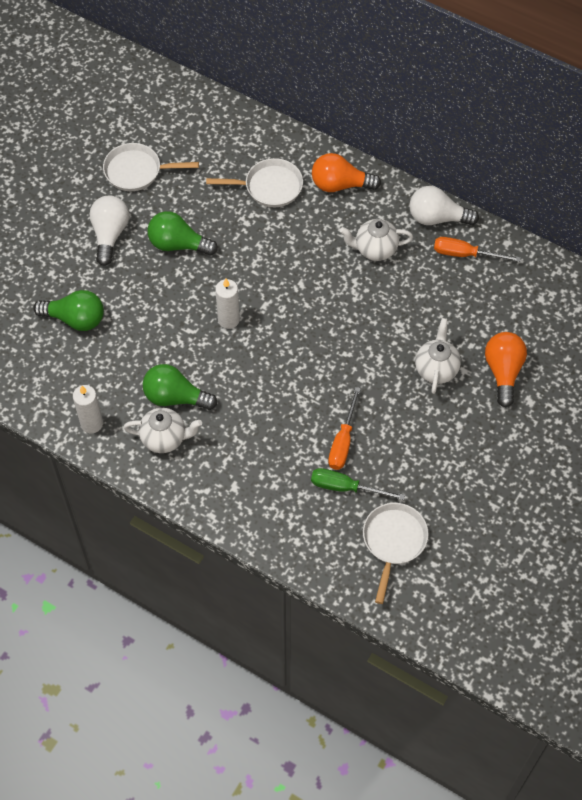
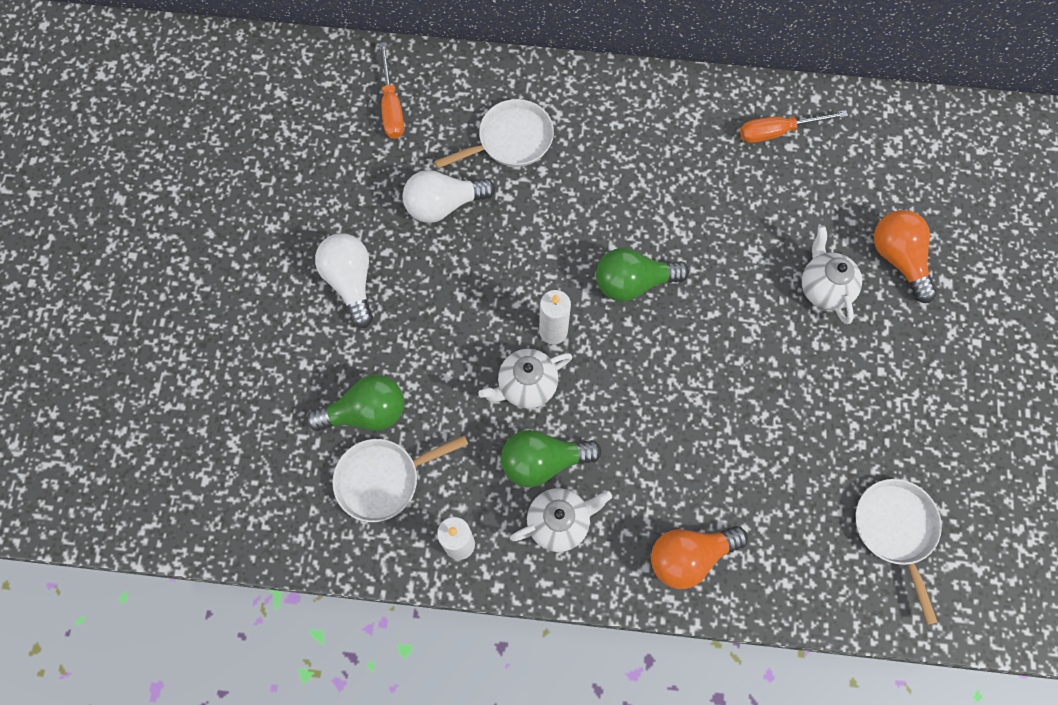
camera: 25 degrees left, 10 degrees up
white pan [103,143,199,191] -> white pan moved to [332,435,468,522]
green light bulb [147,211,218,256] -> green light bulb moved to [596,248,689,301]
green screwdriver [311,468,405,500] -> none
orange light bulb [312,153,381,192] -> orange light bulb moved to [651,526,748,589]
orange screwdriver [328,387,361,470] -> orange screwdriver moved to [379,43,404,139]
white teapot [340,219,413,261] -> white teapot moved to [478,349,572,409]
white light bulb [409,186,479,225] -> white light bulb moved to [403,170,495,223]

